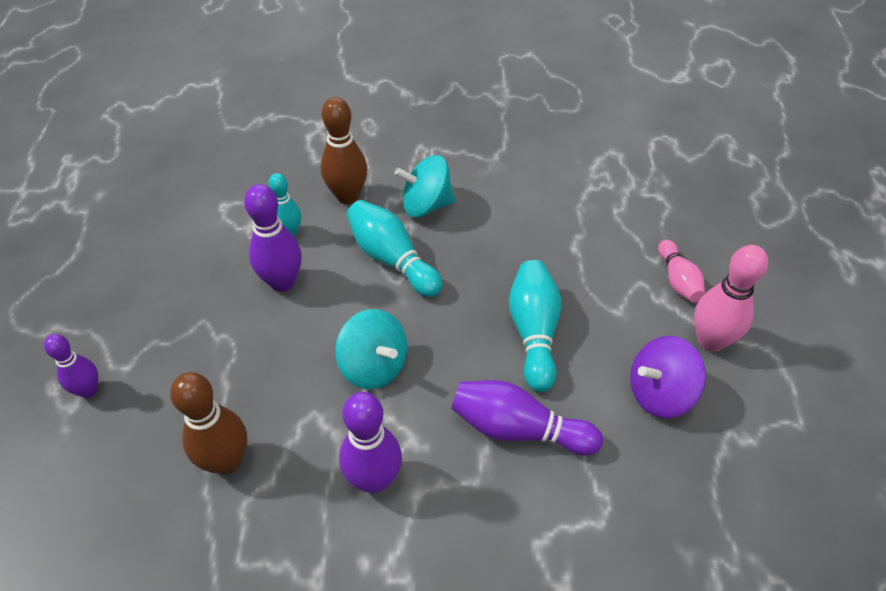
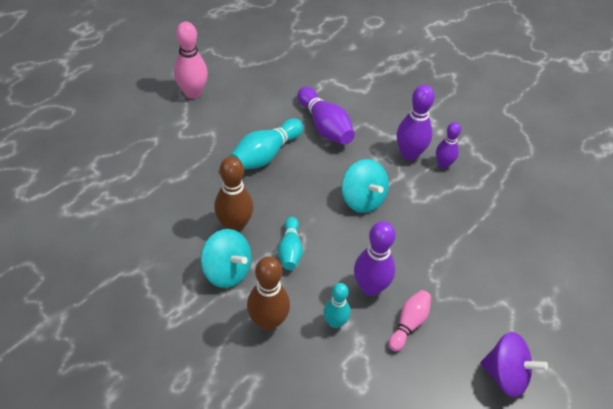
camera: 140 degrees left, 0 degrees up
purple bowling pin [44,334,98,398] -> purple bowling pin moved to [436,122,461,169]
brown bowling pin [170,372,247,475] -> brown bowling pin moved to [214,156,253,232]
turquoise spinning top [335,309,407,389] -> turquoise spinning top turned 150 degrees clockwise [342,159,389,213]
turquoise bowling pin [347,200,443,297] -> turquoise bowling pin [278,217,303,270], size x0.64
purple spinning top [630,336,706,418] -> purple spinning top moved to [480,332,548,398]
pink bowling pin [658,240,705,303] -> pink bowling pin moved to [389,290,431,352]

